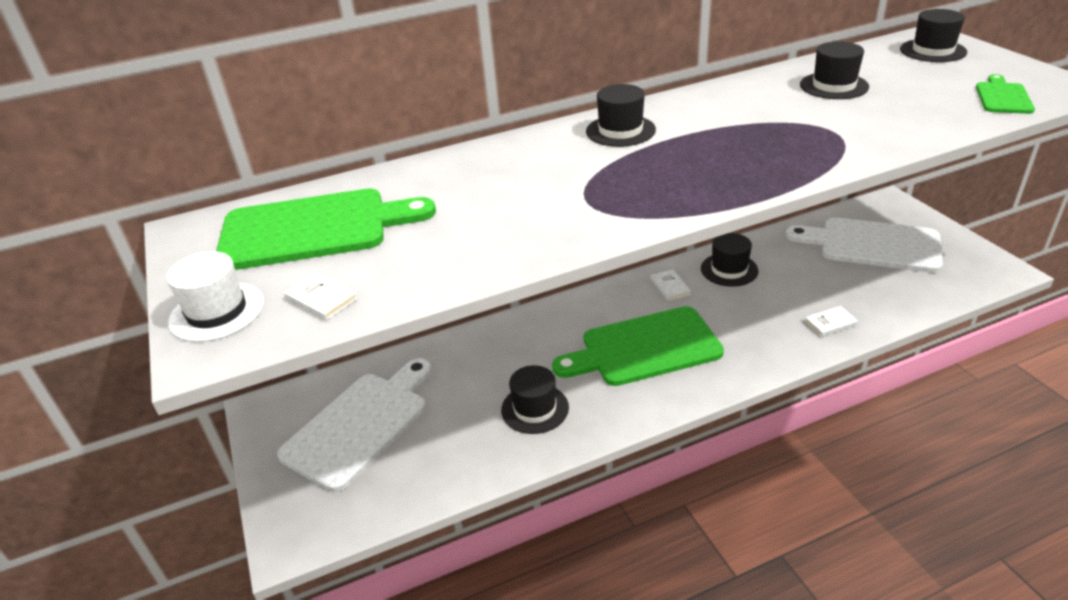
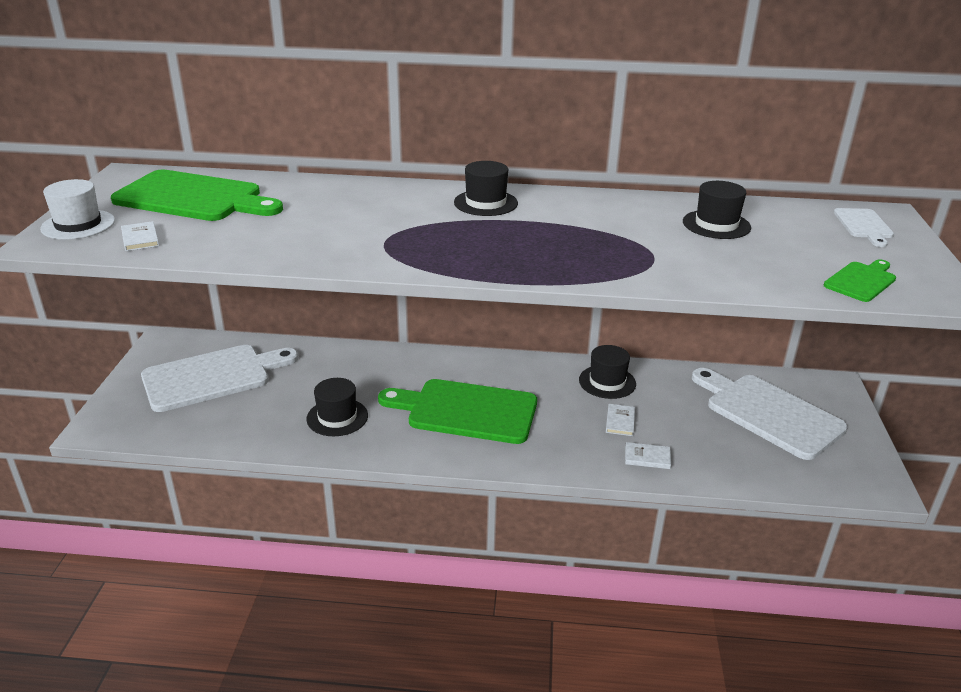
camera: 25 degrees right, 5 degrees down
white book [651,269,691,301] -> white book moved to [606,404,635,436]
black hat [900,9,967,62] -> white cutting board [834,208,894,247]

